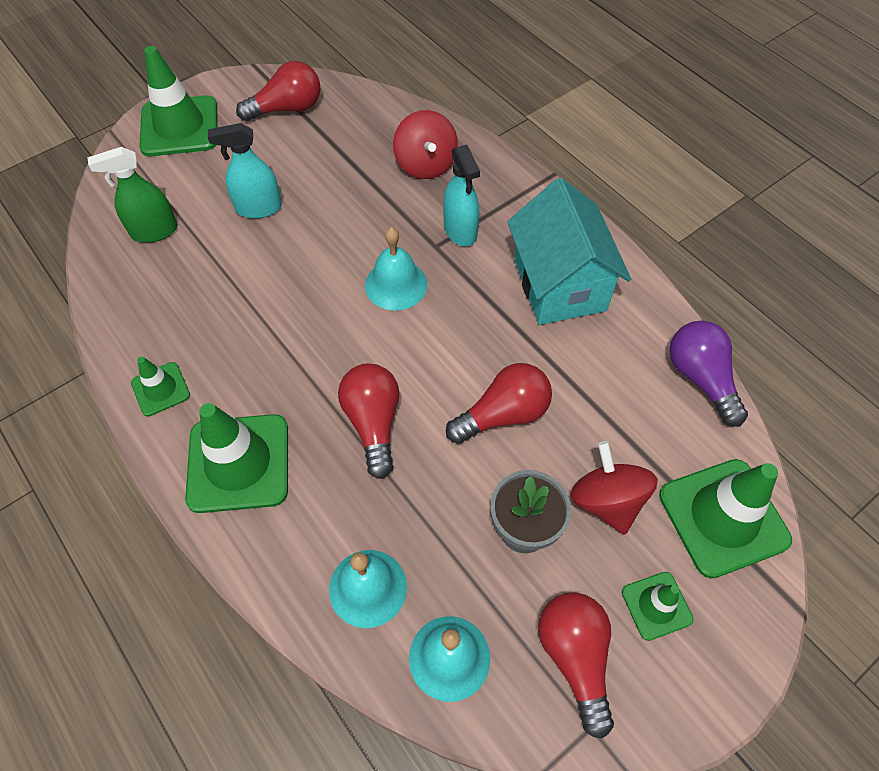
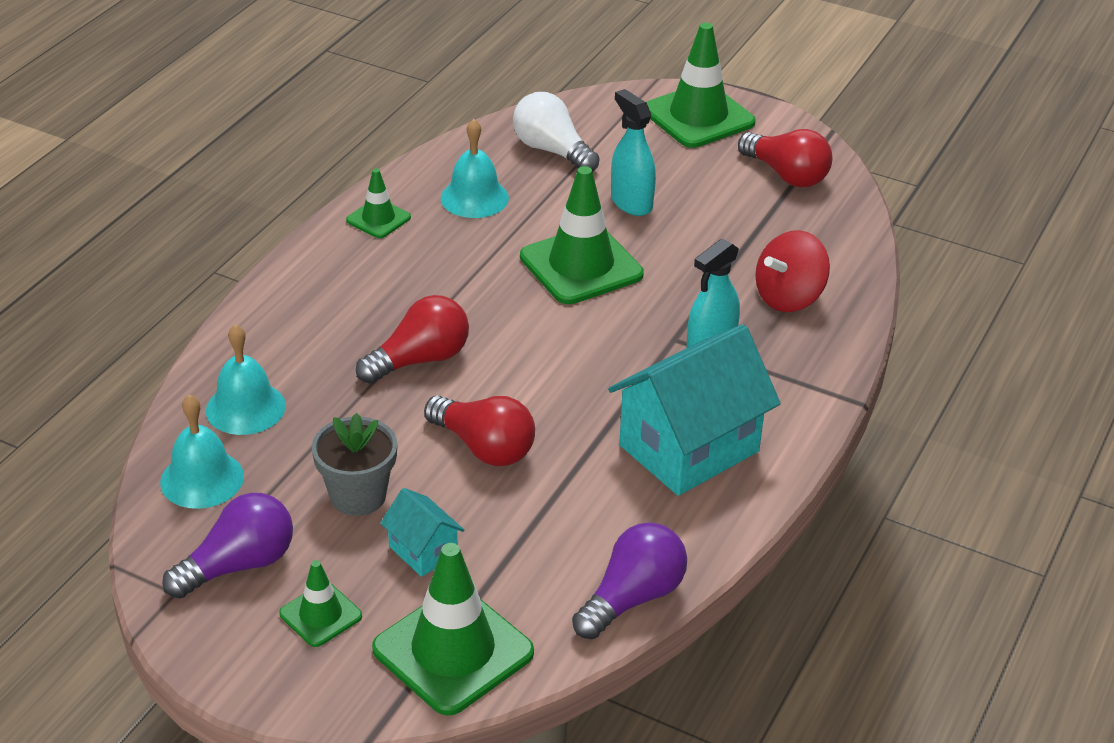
camera: 65 degrees right, 20 degrees down
green spray bottle [87,147,178,243] -> white light bulb [513,92,600,172]
green traffic cone [185,403,288,513] -> green traffic cone moved to [520,166,644,304]
turquoise bell [365,227,427,310] -> turquoise bell moved to [441,119,509,218]
red light bulb [538,592,614,739] -> purple light bulb [162,493,293,599]
red spinning top [571,441,658,535] -> turquoise house [380,488,465,577]

